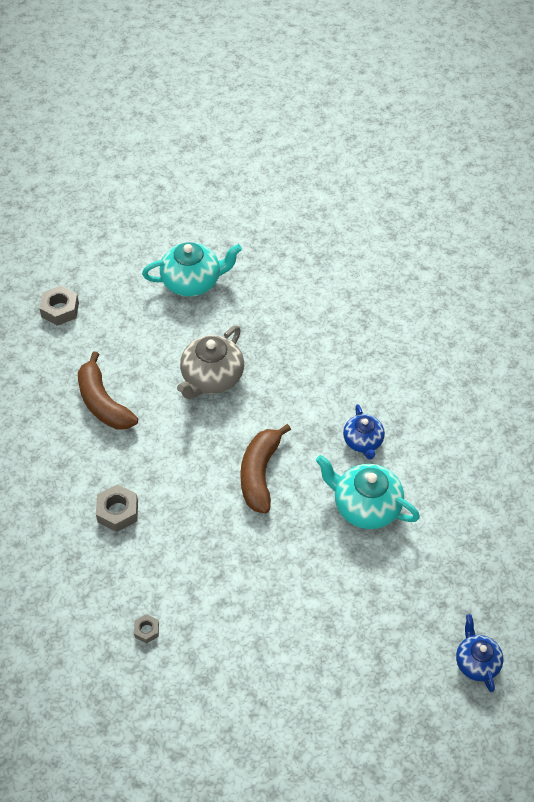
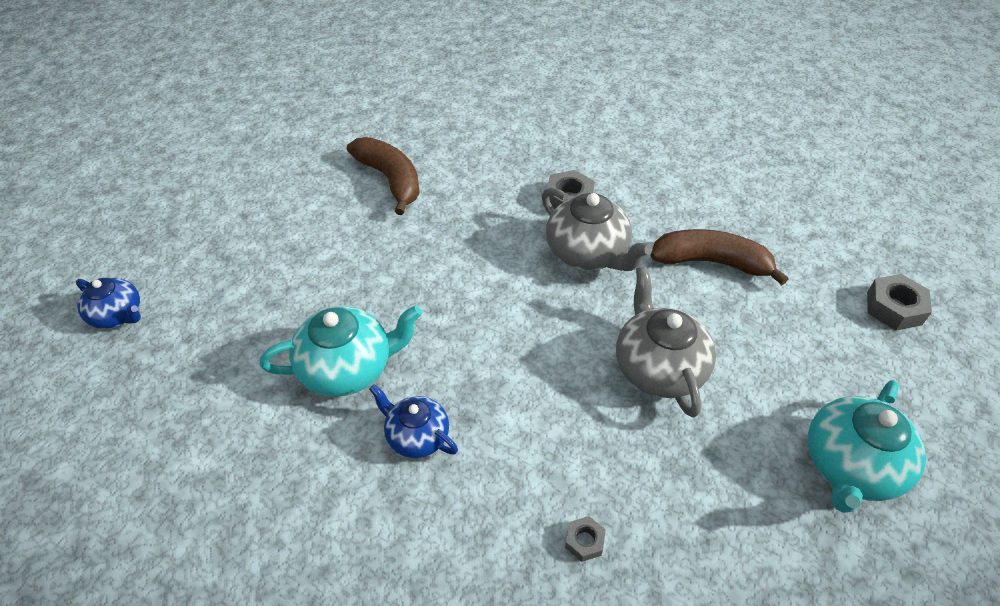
camera: 135 degrees right, 5 degrees down
grey nut [134,614,159,643] -> grey nut moved to [565,516,606,562]
brown banana [240,424,291,513] -> brown banana moved to [347,137,420,215]
none -> grey teapot [542,188,652,271]

